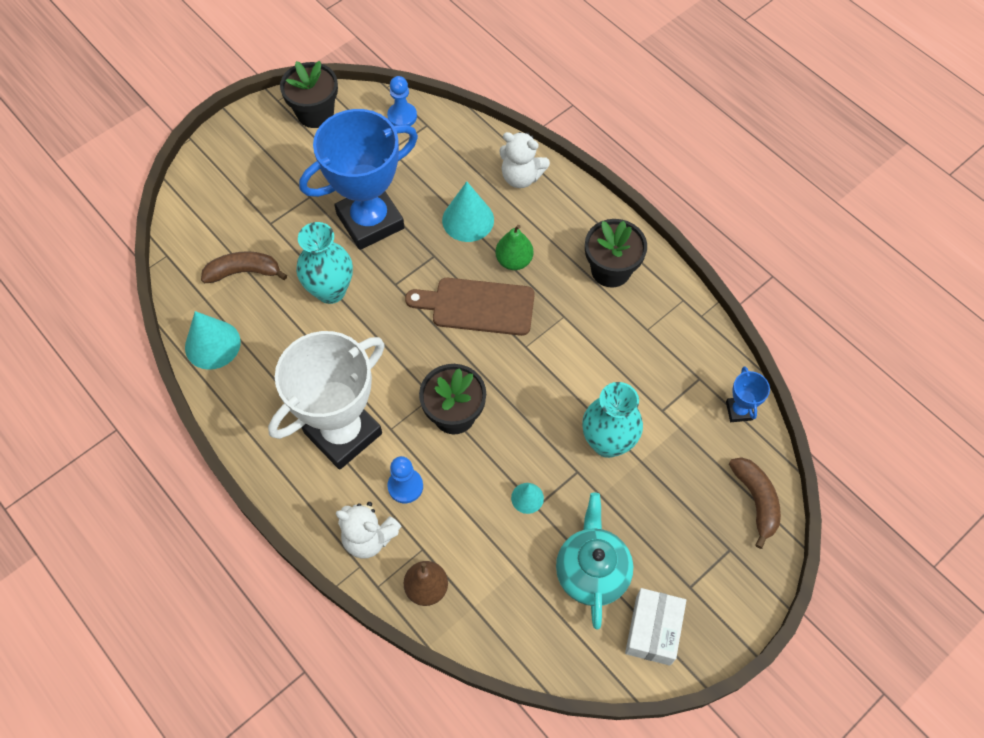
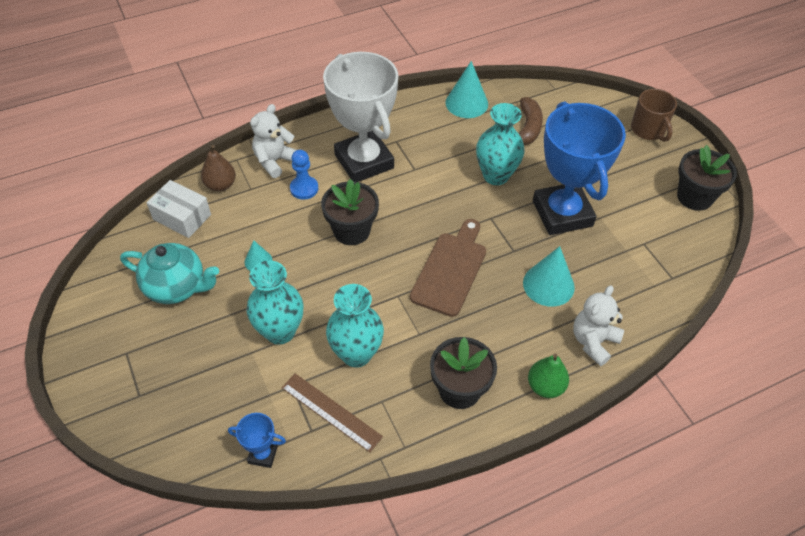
camera: 105 degrees right, 10 degrees down
blue pawn [387,76,417,126] -> none
green pear [495,225,533,270] -> green pear moved to [528,354,569,398]
white box [625,588,686,666] -> white box moved to [146,180,211,238]
brown banana [729,457,781,549] -> none
none -> brown ruler [282,373,383,452]
none -> turquoise vase [326,284,384,368]
none -> brown mug [631,89,677,142]

